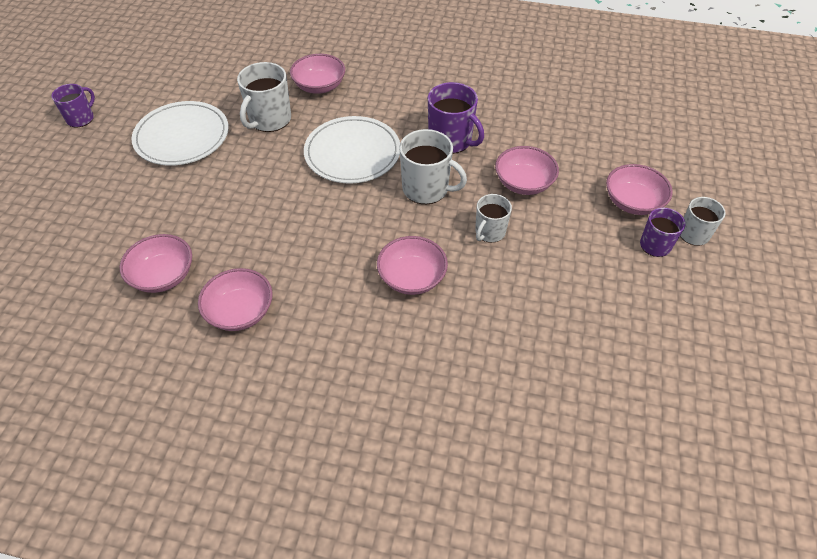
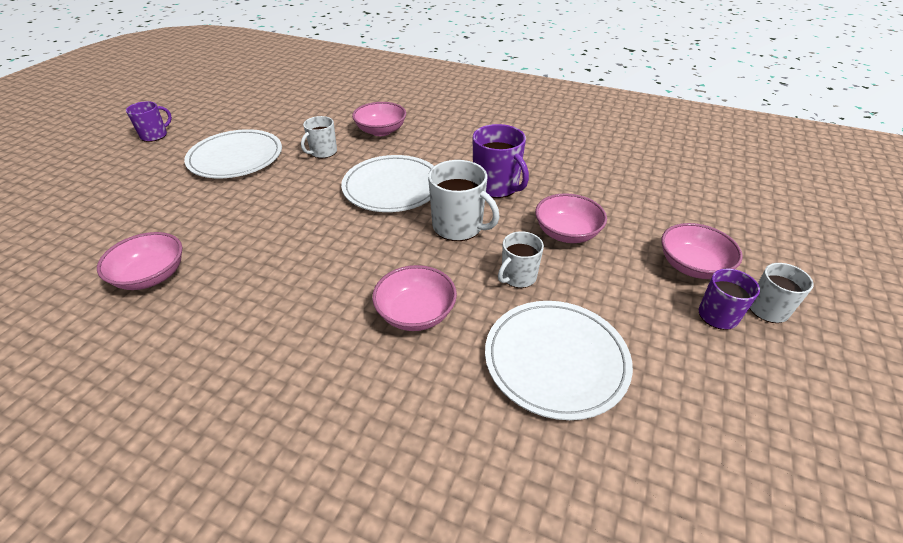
camera: 10 degrees right, 10 degrees down
pink bowl [198,268,273,331] -> none
white mug [237,62,291,132] -> white mug [301,116,337,158], size x0.63
none -> white plate [485,301,633,420]

